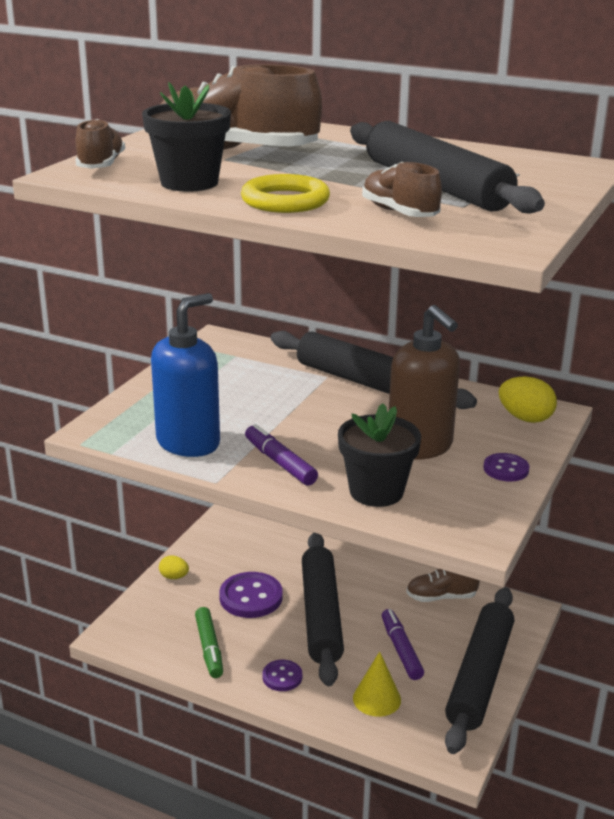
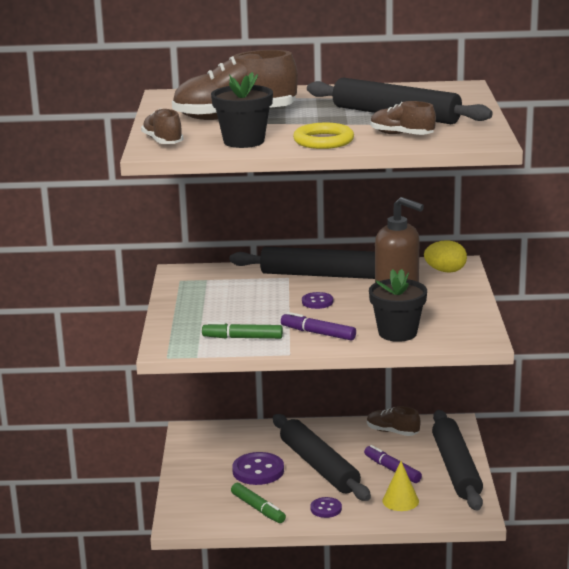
camera: 25 degrees left, 5 degrees down
blue soap dispenser [151,293,220,457] -> green marker [202,322,283,339]
yellow egg [159,555,189,579] -> none
brown shoe [406,569,480,602] -> brown shoe turned 60 degrees clockwise [367,406,421,436]
purple button [483,453,530,482] -> purple button moved to [302,292,333,309]

